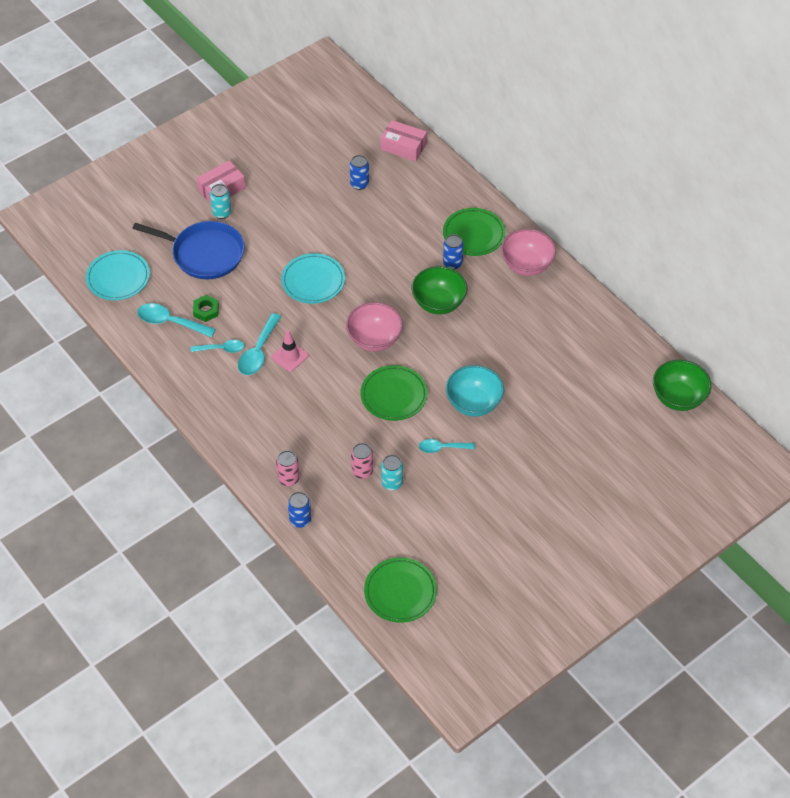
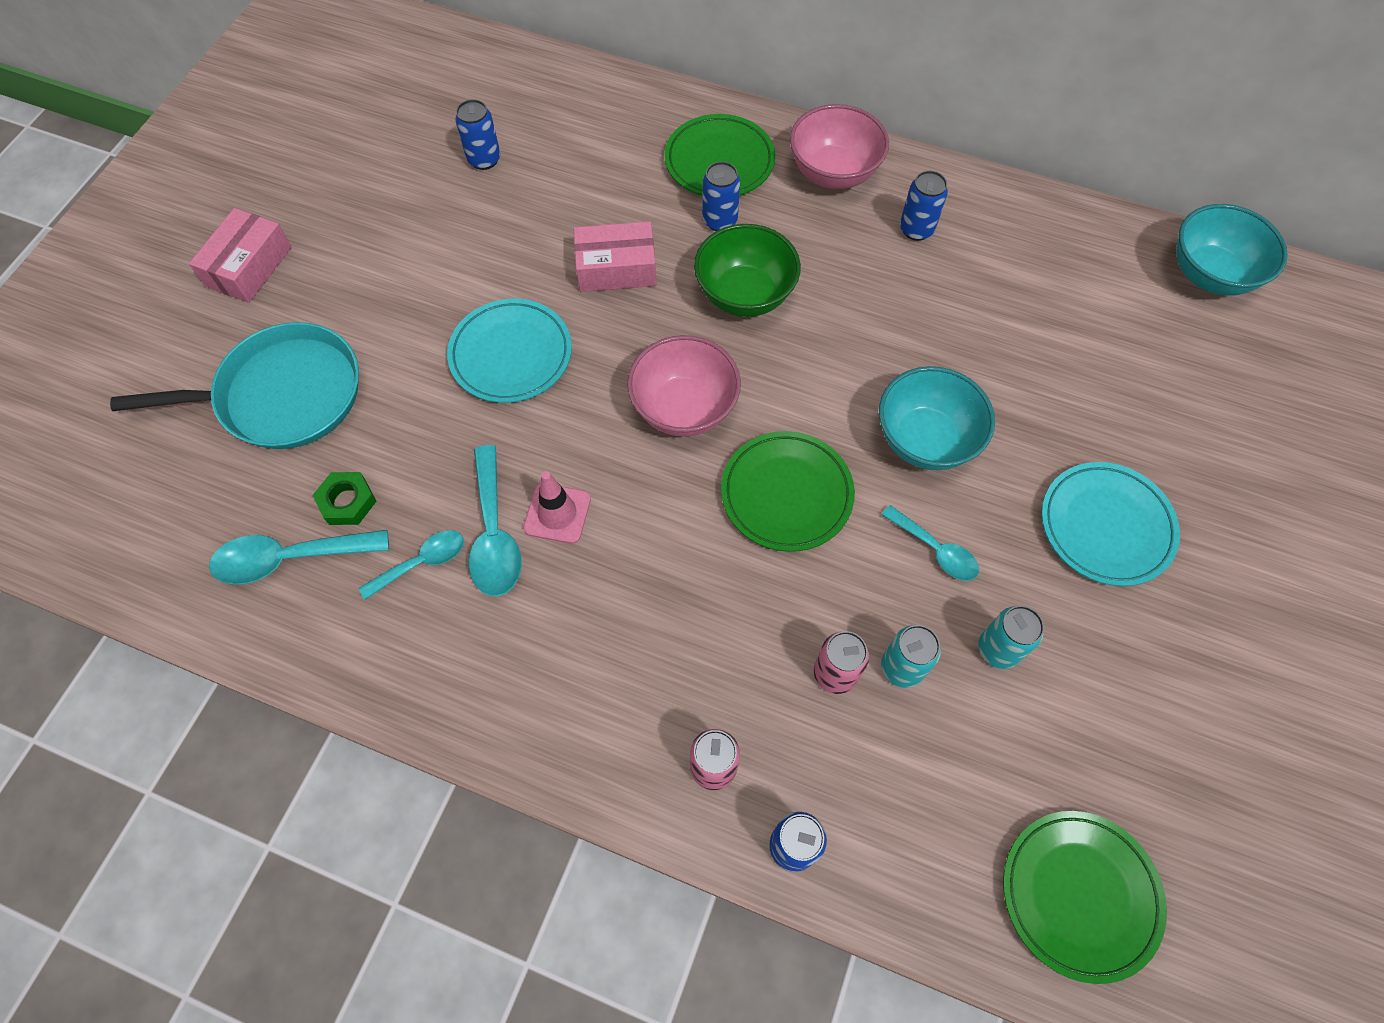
camera: 30 degrees left, 10 degrees up
turquoise plate [86,250,150,300] -> turquoise plate moved to [1041,462,1180,586]
blue pan [132,221,245,280] -> turquoise pan [110,322,359,449]
turquoise can [210,184,231,219] -> turquoise can moved to [978,606,1044,669]
pink box [381,120,427,161] -> pink box moved to [574,221,657,292]
turquoise spoon [419,439,475,453] -> turquoise spoon turned 105 degrees counterclockwise [881,505,979,581]
green bowl [653,360,711,411] -> turquoise bowl [1176,204,1288,296]
none -> blue can [900,171,948,241]

